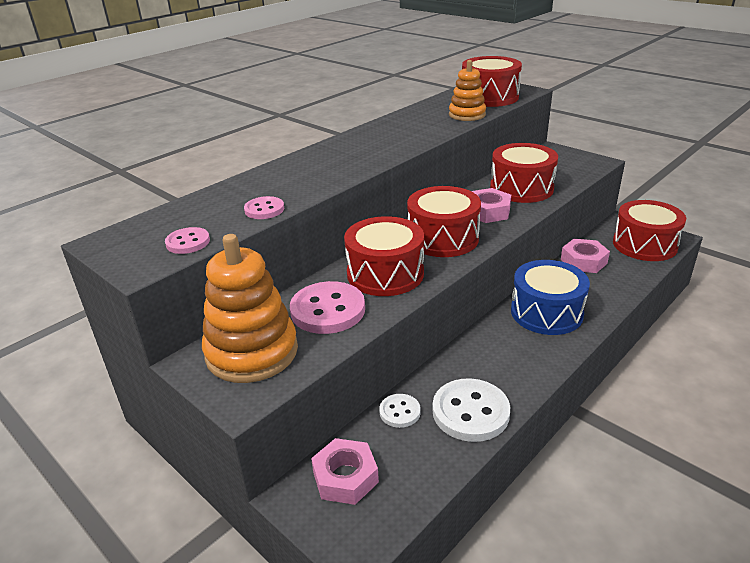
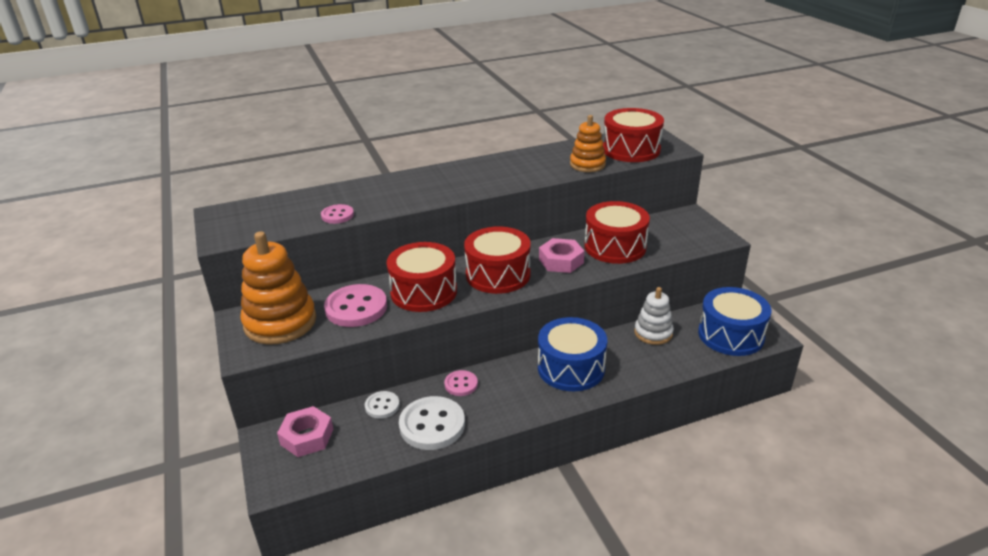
camera: 25 degrees right, 0 degrees up
pink button [165,227,210,254] -> pink button moved to [444,370,478,396]
pink nut [561,239,610,273] -> white stacking toy [634,287,674,345]
red drum [613,200,686,261] -> blue drum [698,287,771,356]

